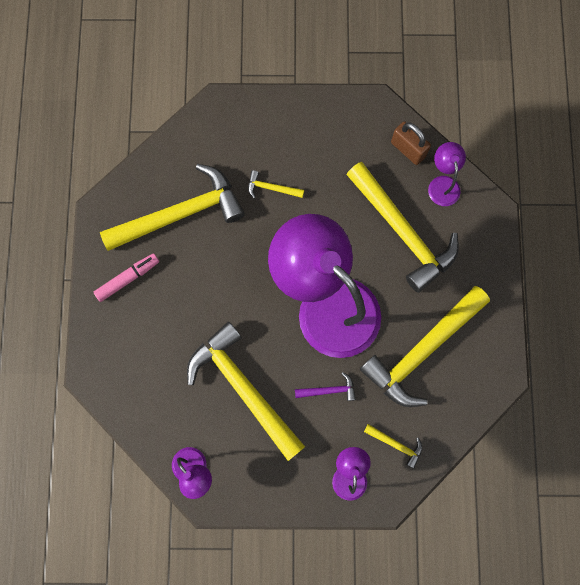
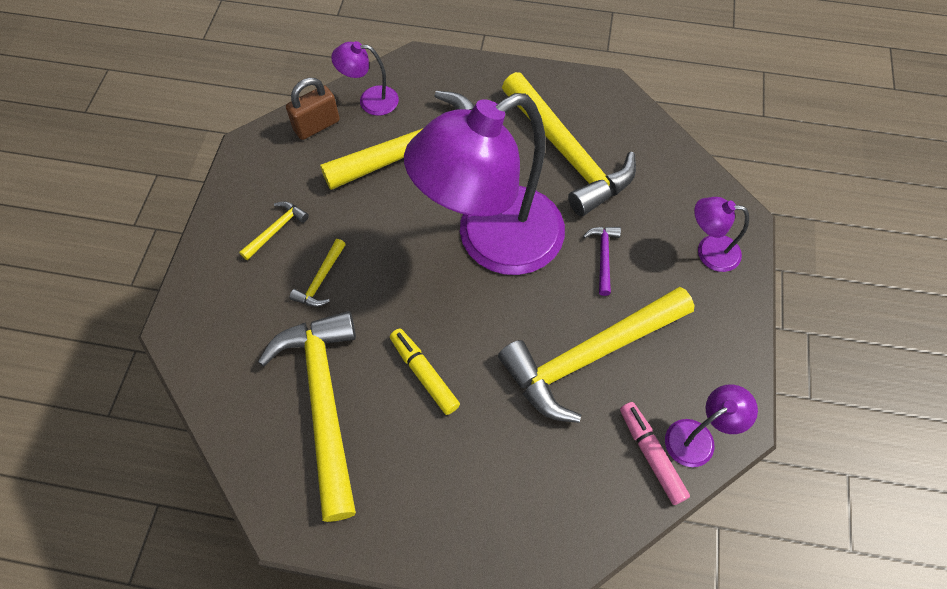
camera: 80 degrees left, 15 degrees down
pink marker [94,253,159,302] -> pink marker moved to [620,402,690,505]
yellow hammer [364,424,422,469] -> yellow hammer moved to [239,201,309,260]
none -> yellow marker [390,328,460,415]

